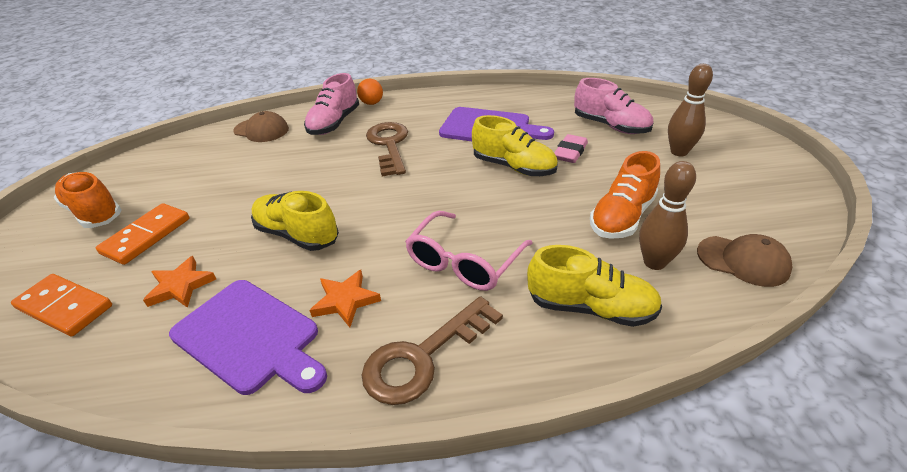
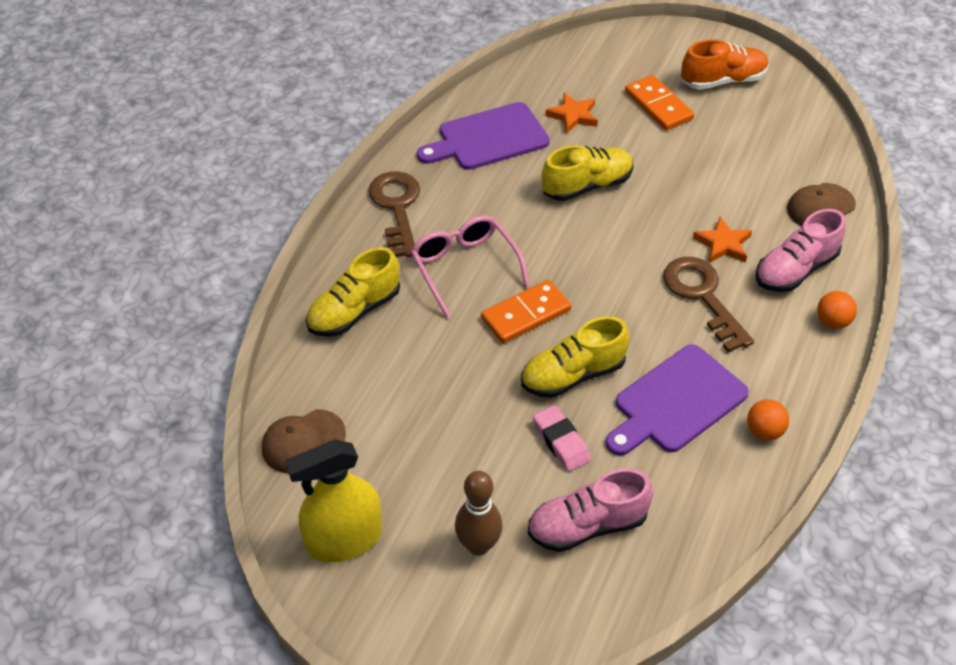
camera: 120 degrees right, 10 degrees up
orange domino [11,274,112,337] -> orange domino moved to [481,280,571,343]
pink shoe [304,73,359,135] -> pink shoe turned 90 degrees counterclockwise [756,209,846,292]
orange star [309,270,381,327] -> orange star moved to [693,217,752,263]
brown key [366,122,408,176] -> brown key turned 135 degrees counterclockwise [663,257,754,353]
orange shoe [590,151,660,239] -> none
brown bowling pin [639,161,696,270] -> none
none -> yellow spray bottle [285,439,382,562]
none -> orange ball [747,399,789,440]

